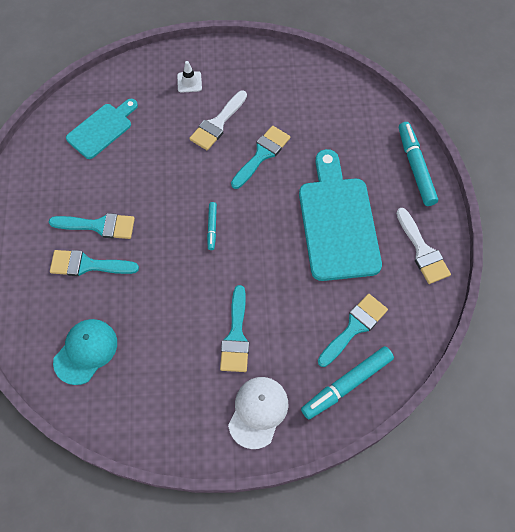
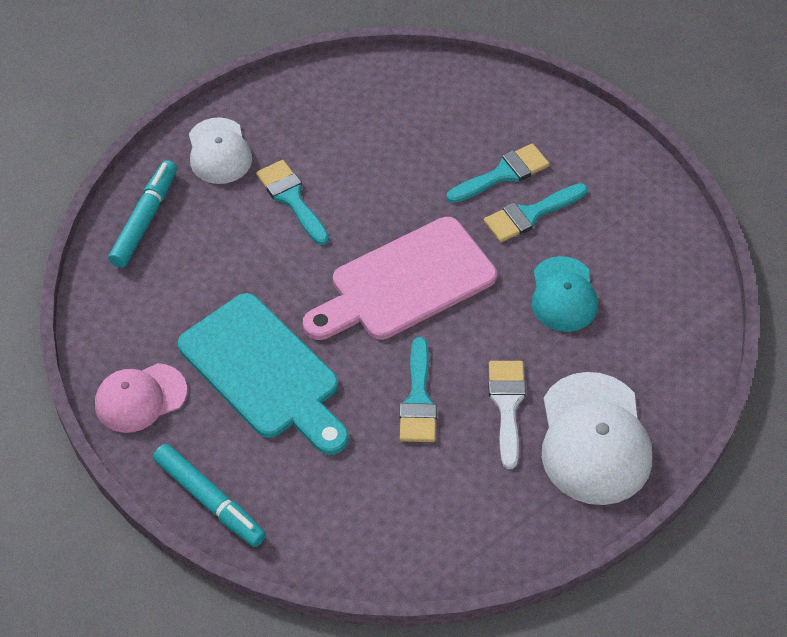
camera: 145 degrees right, 10 degrees down
turquoise cap [53,319,117,385] -> turquoise cap moved to [532,256,598,332]
turquoise cutting board [66,99,138,159] -> none
white traffic cone [177,61,202,93] -> white cap [542,372,652,505]
turquoise marker [207,202,217,250] -> pink cutting board [303,217,497,340]
turquoise brush [318,294,388,367] -> none
white brush [396,208,451,284] -> pink cap [95,363,187,433]

